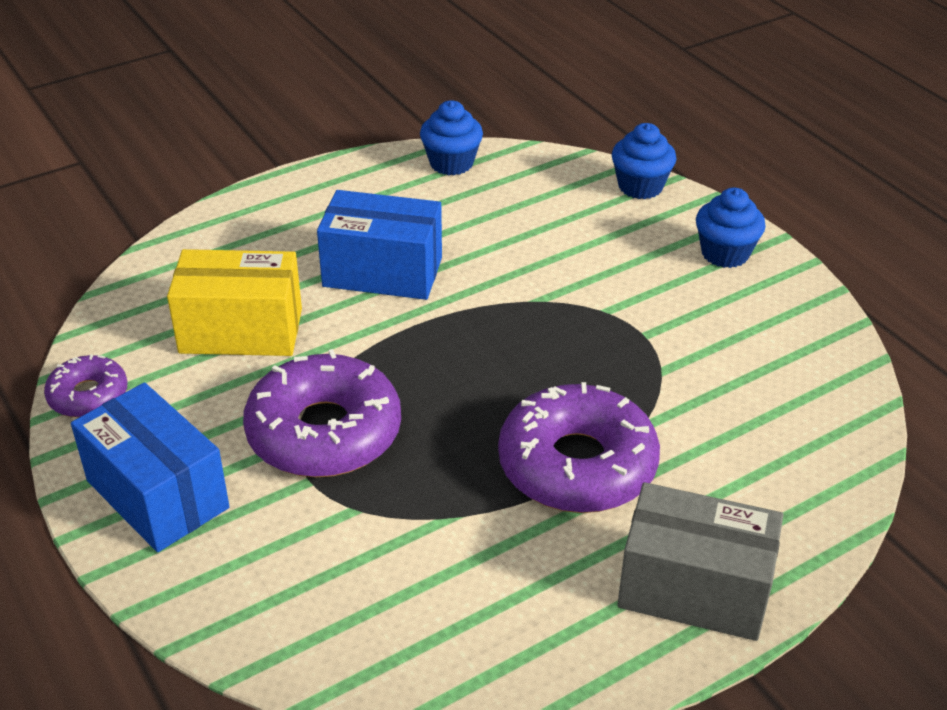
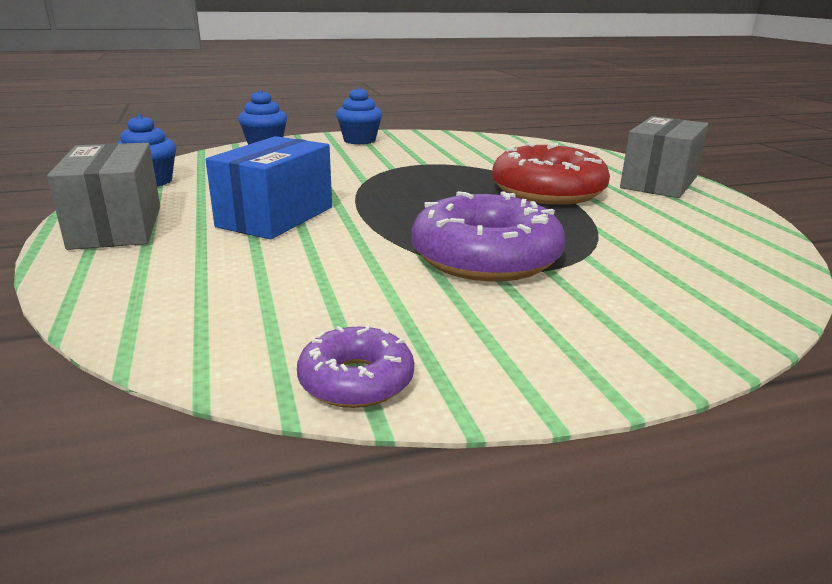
camera: 75 degrees left, 15 degrees down
blue box [71,382,229,552] -> none
yellow box [167,249,302,356] -> none
purple donut [498,382,660,513] -> red donut [492,143,610,204]
none -> grey box [47,143,160,250]

